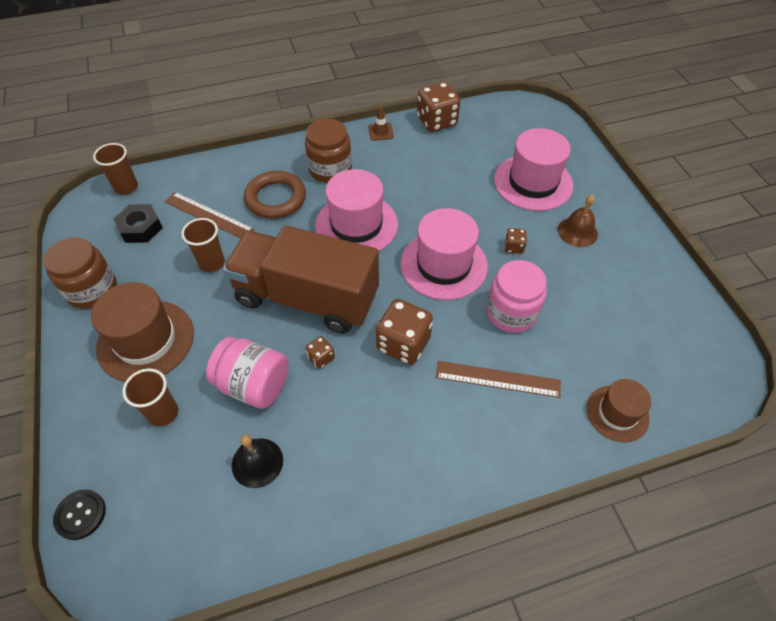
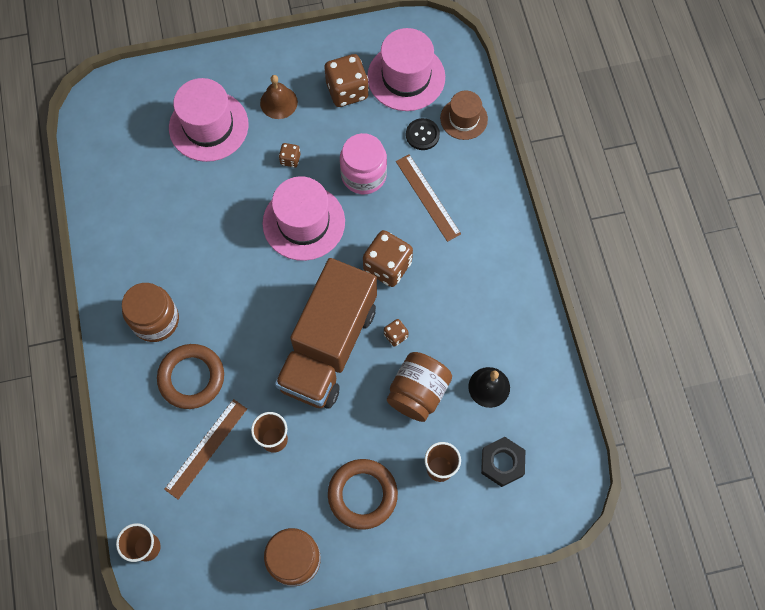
camera: 85 degrees left, 15 degrees up
black button [53,489,106,540] -> black button moved to [406,118,440,150]
brown hat [91,282,194,382] -> brown ring [328,459,398,530]
black nut [114,204,163,243] -> black nut moved to [481,437,525,487]
pink jar [206,337,289,409] -> brown jar [387,352,452,422]
pink hat [315,169,398,252] -> pink hat moved to [367,28,445,111]
brown traffic cone [368,107,394,141] -> none
brown dice [417,82,460,132] -> brown dice moved to [325,54,369,107]
brown ruler [436,361,561,398] -> brown ruler turned 45 degrees counterclockwise [396,154,461,242]

